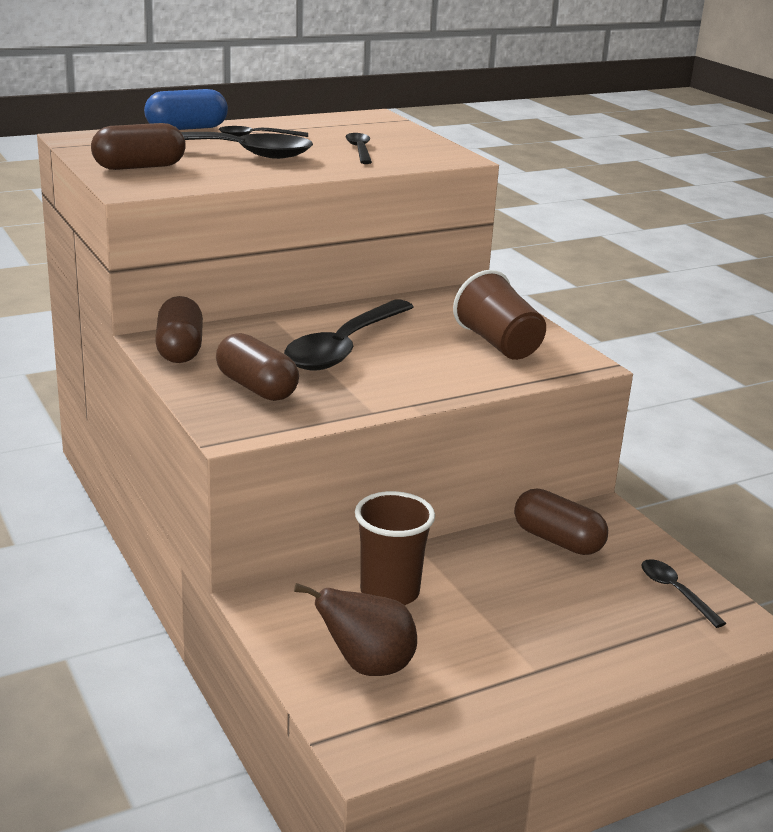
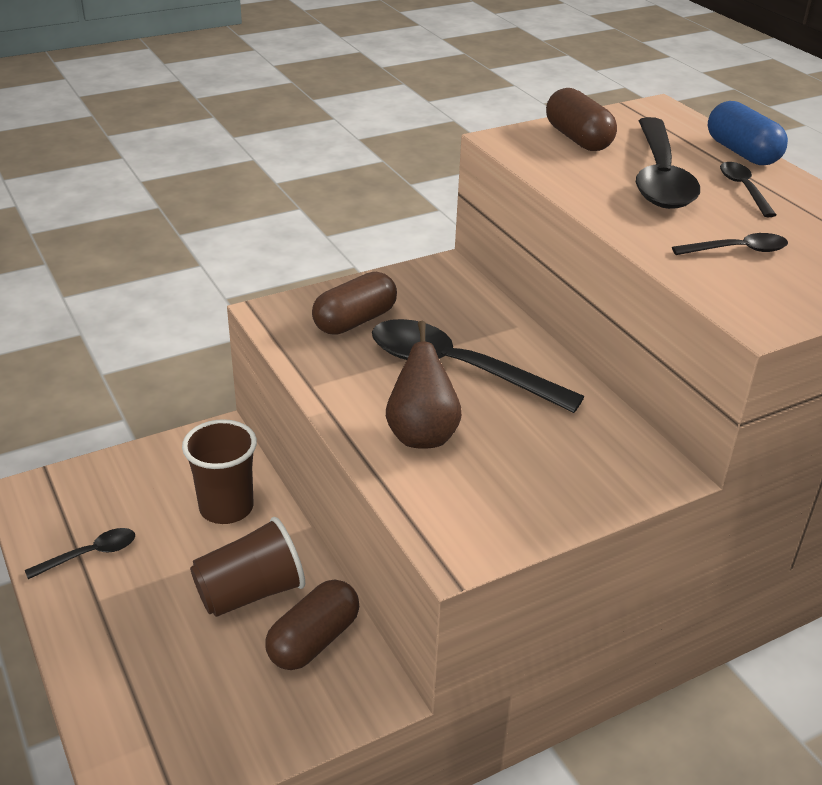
camera: 90 degrees right, 10 degrees up
brown capsule [155,296,203,363] -> none
brown pear [294,583,417,676] -> brown pear moved to [386,321,462,449]
brown cup [453,270,546,360] -> brown cup moved to [190,517,305,617]
black spoon [641,559,726,628] -> black spoon moved to [25,528,135,579]

